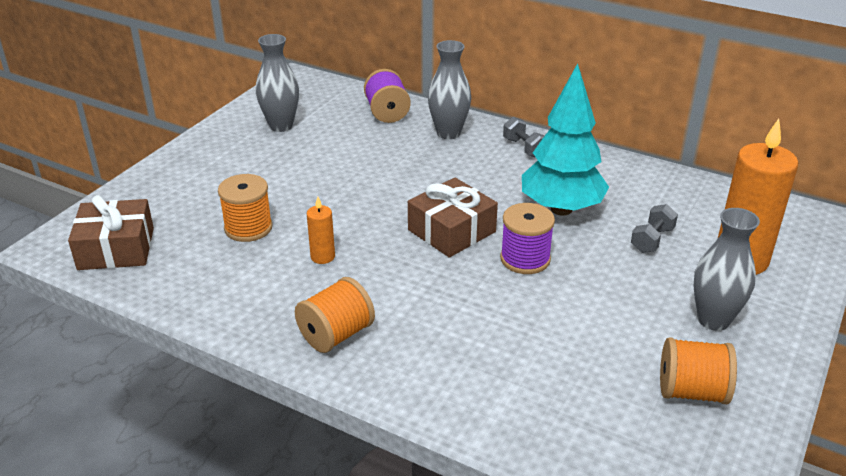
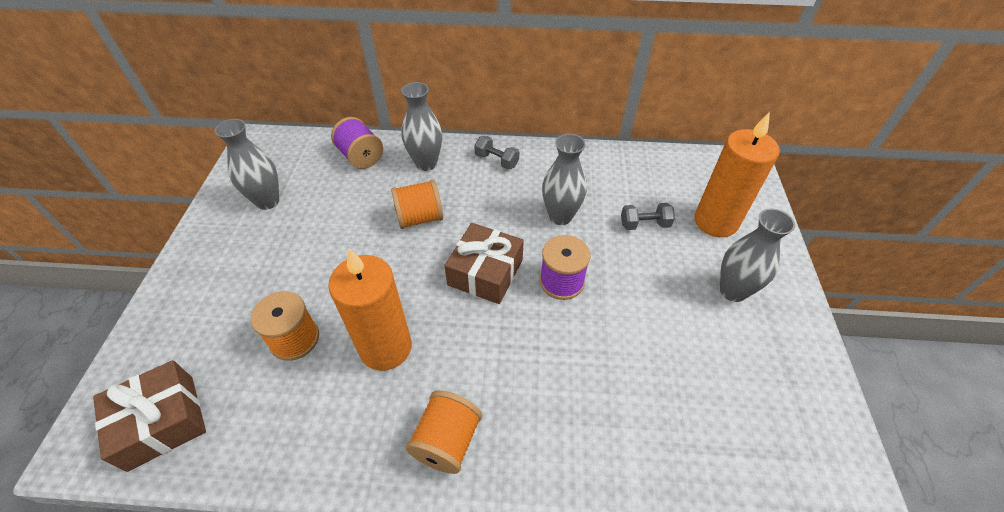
camera: 25 degrees left, 15 degrees up
orange candle [307,197,335,264] -> orange candle [328,248,412,371], size x2.18
turquoise tree [522,63,609,216] -> grey vase [542,134,587,225]
grey dumbbell [631,204,678,253] -> grey dumbbell turned 75 degrees clockwise [621,203,675,230]
orange spool [660,337,737,404] -> orange spool moved to [391,180,443,229]

